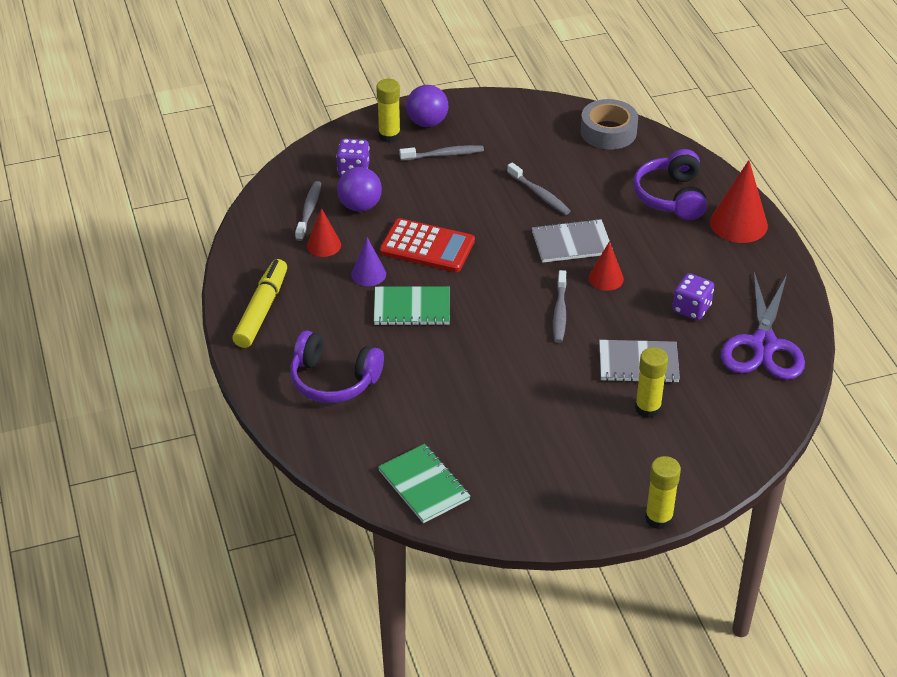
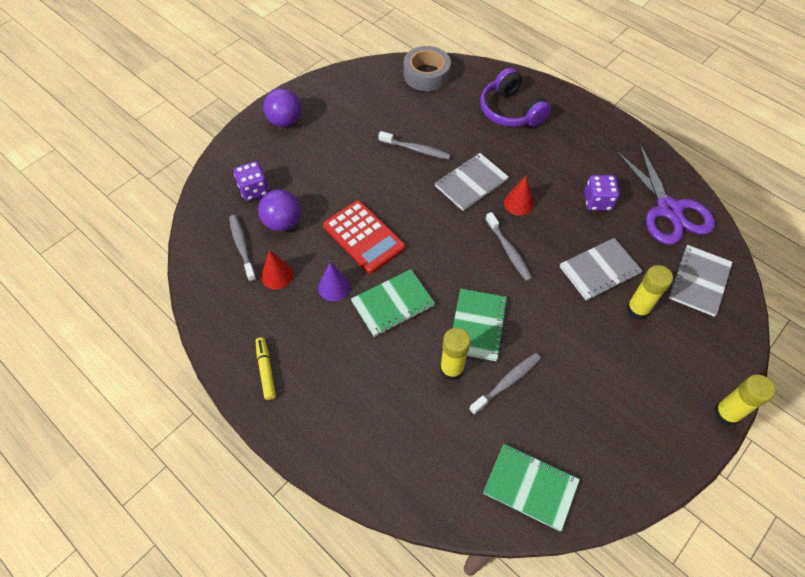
camera: 30 degrees left, 15 degrees up
yellow marker [233,259,287,348] -> yellow marker [256,337,276,400], size x0.58
purple headphones [290,331,384,403] -> none
yellow glue stick [376,79,401,143] -> yellow glue stick moved to [440,328,471,380]
red calculator [380,218,475,272] -> red calculator turned 60 degrees clockwise [323,200,406,274]
grey toothbrush [399,145,484,161] -> grey toothbrush moved to [469,353,541,415]
red cone [710,160,768,243] -> none
none -> green notebook [453,289,508,361]
none -> grey notebook [668,245,732,317]

